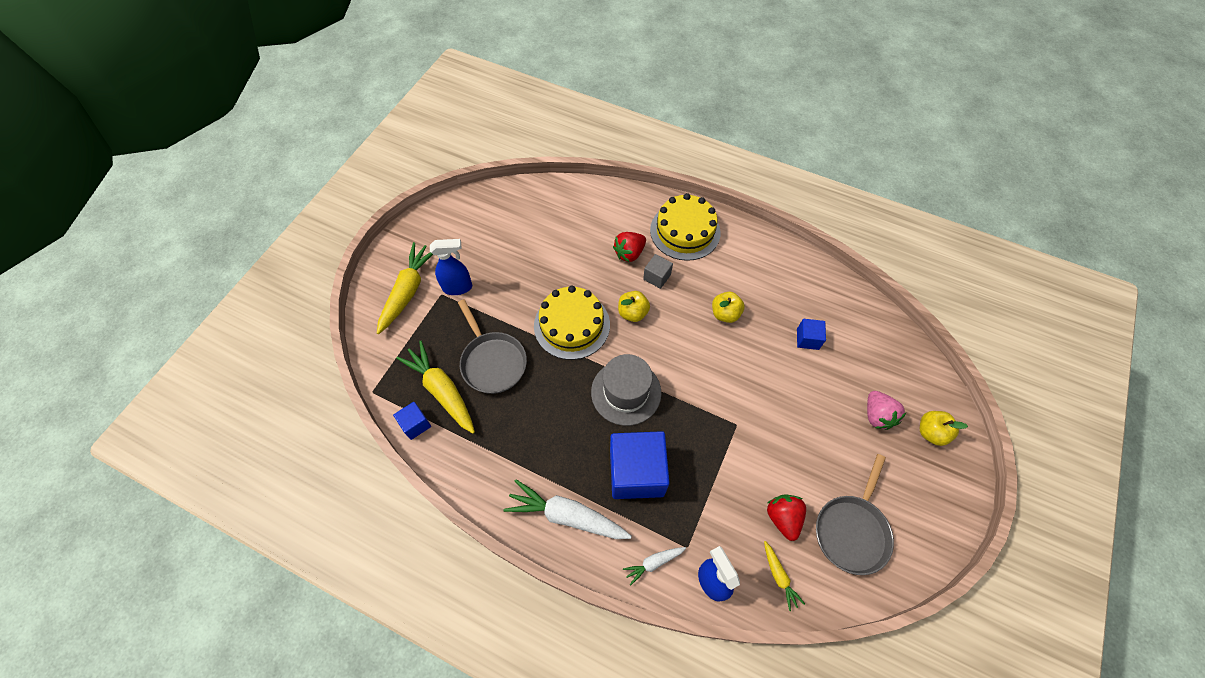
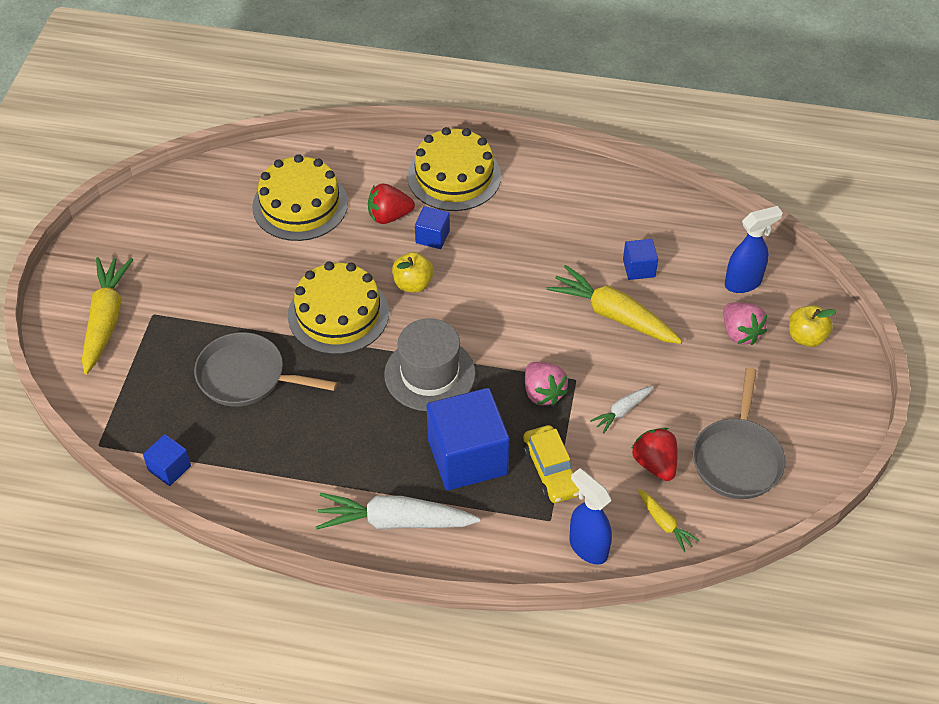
camera: 15 degrees left, 10 degrees down
yellow carrot [396,341,475,434] -> yellow carrot moved to [546,265,682,344]
blue spray bottle [430,239,472,295] -> blue spray bottle moved to [725,206,783,293]
grey pan [458,299,527,394] -> grey pan turned 150 degrees clockwise [194,332,337,407]
red strawberry [613,232,646,262] -> red strawberry turned 45 degrees clockwise [368,184,415,224]
white carrot [623,547,686,586] -> white carrot moved to [590,386,653,433]
grey cube [643,254,673,289] -> blue cube [415,206,450,249]
yellow apple [712,292,745,323] -> none
none -> yellow cake [252,154,348,241]
none -> yellow car [523,425,579,503]
none -> pink strawberry [525,362,568,406]

